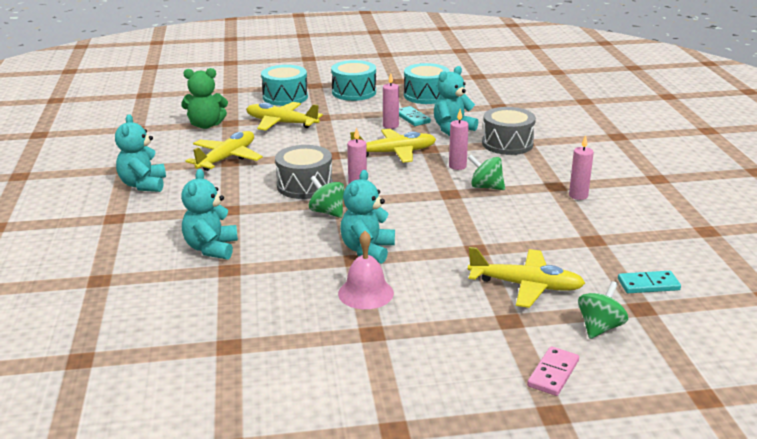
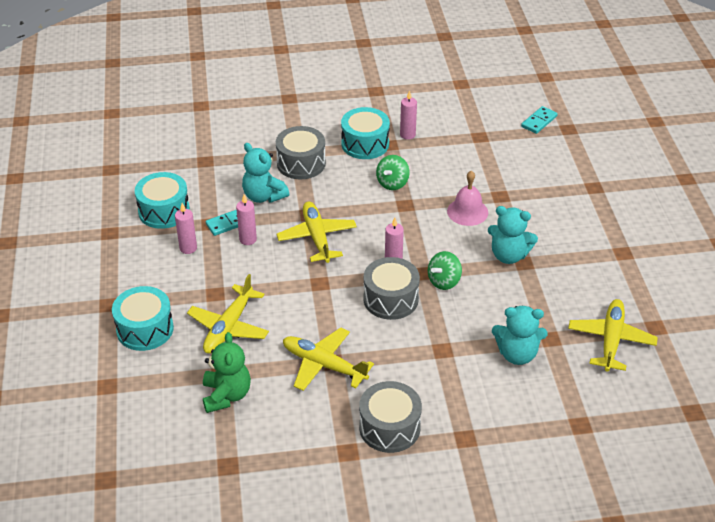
camera: 90 degrees left, 15 degrees up
turquoise teddy bear [115,114,166,192] -> grey drum [359,381,422,453]
turquoise drum [331,60,376,101] -> turquoise drum moved to [341,107,390,159]
pink bell [338,231,394,309] -> pink bell moved to [447,171,488,226]
pink candle [449,109,469,170] -> pink candle moved to [175,203,197,254]
yellow plane [468,247,585,308] -> yellow plane moved to [568,299,658,372]
pink domino [527,346,579,396] -> none
green spinning top [578,281,628,339] -> none
turquoise domino [618,271,681,293] -> turquoise domino turned 45 degrees clockwise [521,106,558,134]

